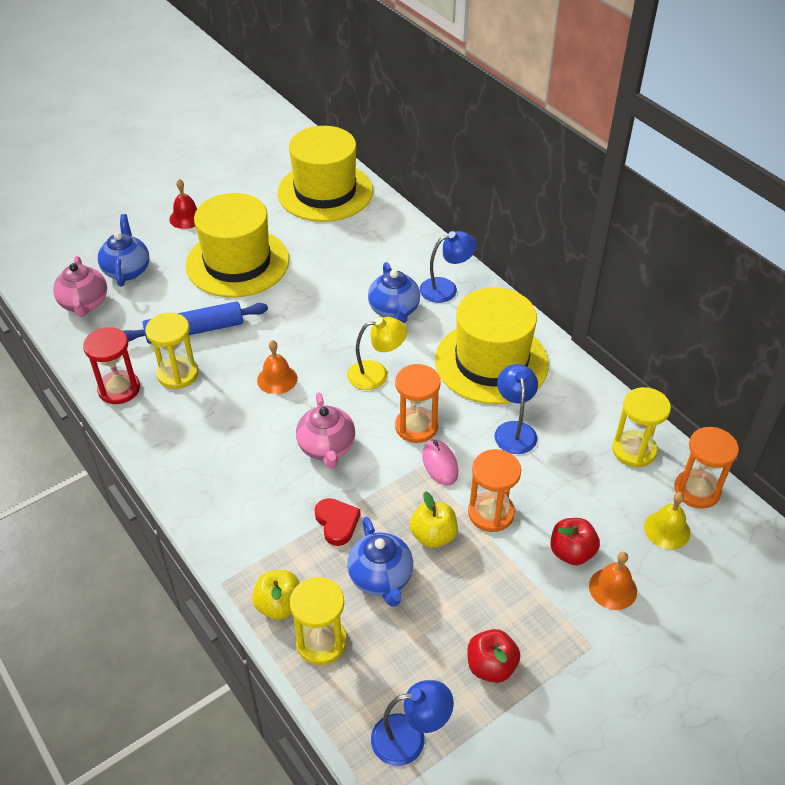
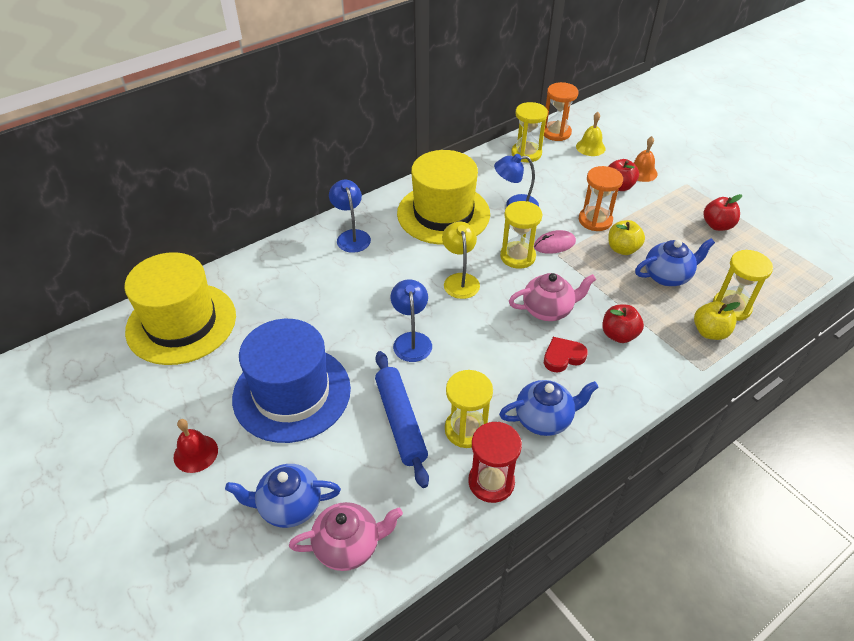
camera: 90 degrees left, 0 degrees up
yellow hat [186,193,289,297] -> blue hat [232,319,351,443]
orange bell [257,340,297,394] -> none
red heart [315,498,361,546] -> red heart moved to [544,337,588,372]
blue teapot [368,262,420,323] -> blue teapot moved to [499,380,599,436]
blue lamp [371,680,454,766] -> blue lamp moved to [391,279,432,362]
orange hourglass [395,364,441,443] -> yellow hourglass [500,201,542,269]
none -> red apple [602,305,644,343]

